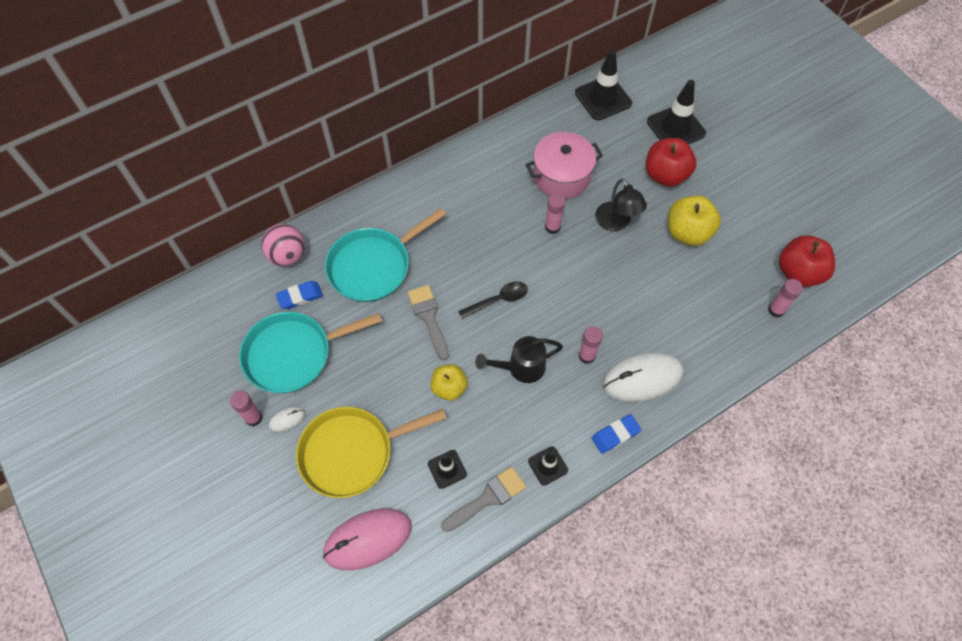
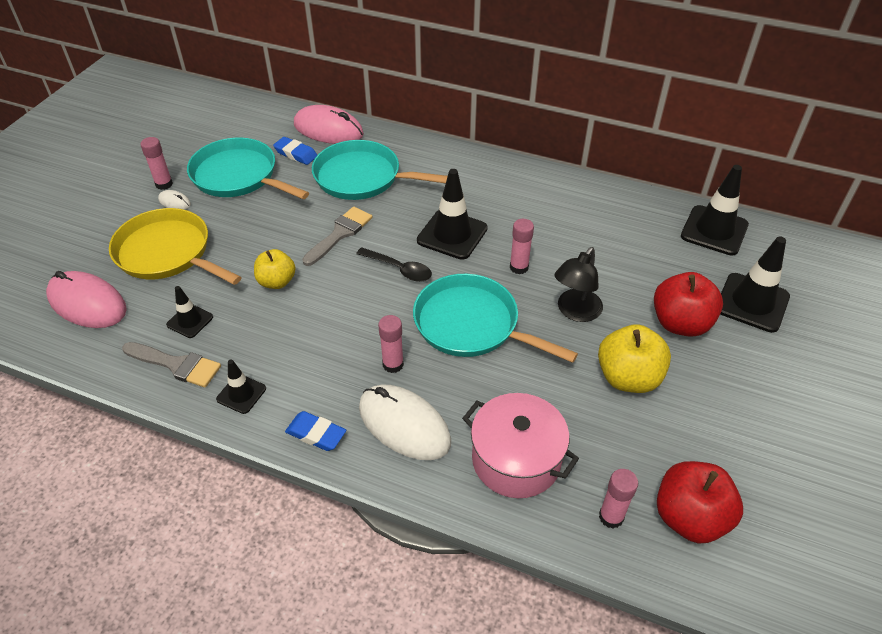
camera: 55 degrees right, 15 degrees down
pink ball [261,224,305,266] -> pink mouse [294,105,364,144]
black watering can [475,336,563,383] -> none
pink pot [526,132,603,199] -> pink pot moved to [462,393,579,498]
none -> turquoise pan [413,274,578,363]
none -> black traffic cone [417,169,487,260]

